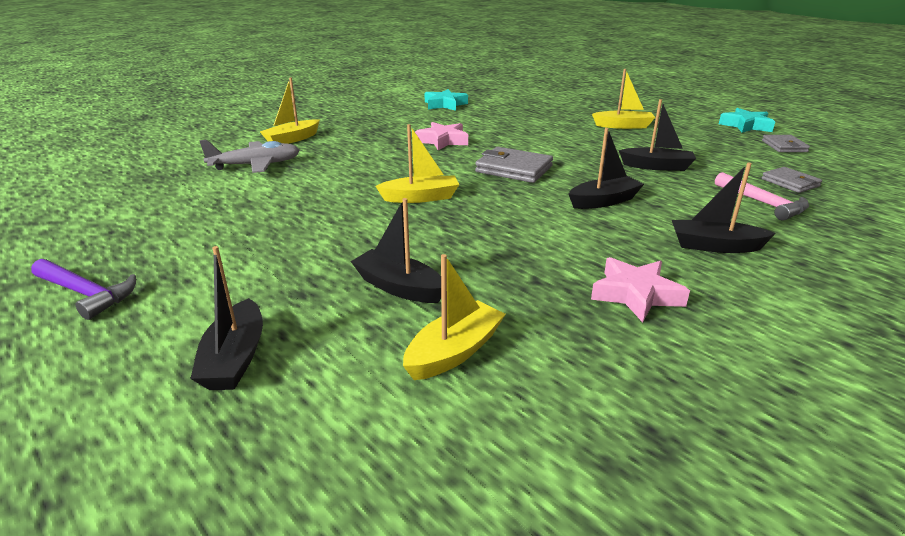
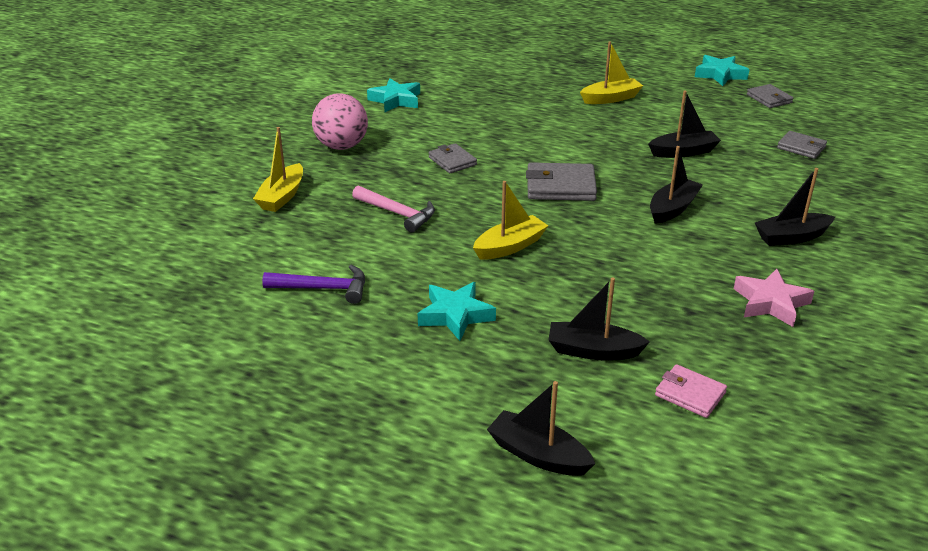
camera: 25 degrees left, 5 degrees up
purple hammer [31,259,136,320] -> purple hammer moved to [262,265,365,304]
black boat [190,246,263,390] -> black boat turned 150 degrees clockwise [487,381,596,476]
grey plane [199,140,300,173] -> none
yellow boat [403,254,506,380] -> pink wallet [655,364,727,418]
pink star [415,122,468,150] -> grey wallet [429,143,477,173]
pink hammer [715,172,809,221] -> pink hammer moved to [352,186,435,233]
none -> pink ball [312,93,368,150]
none -> turquoise star [418,282,496,341]

